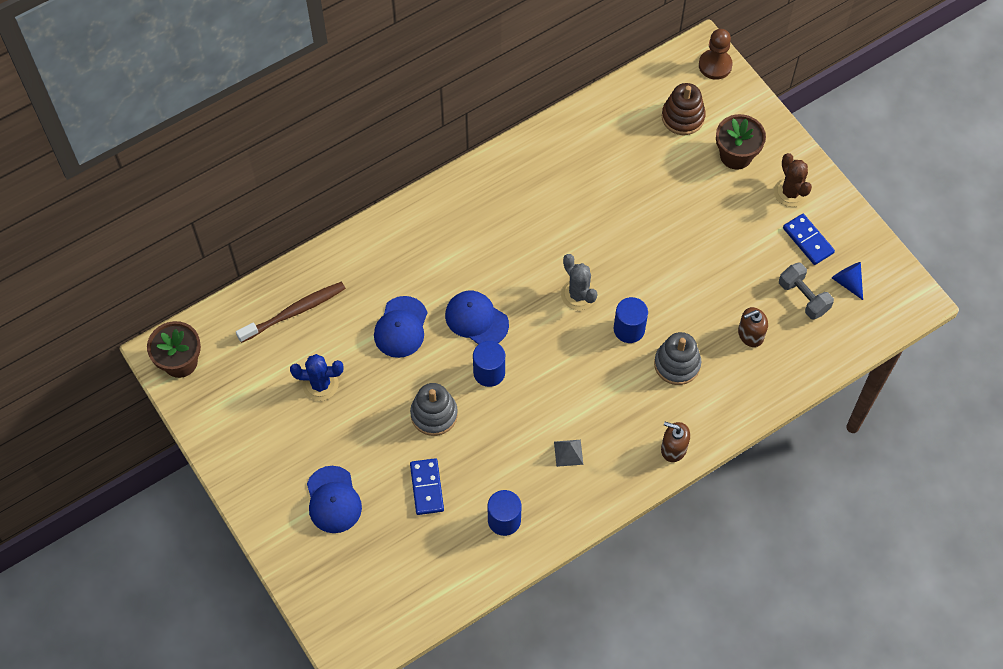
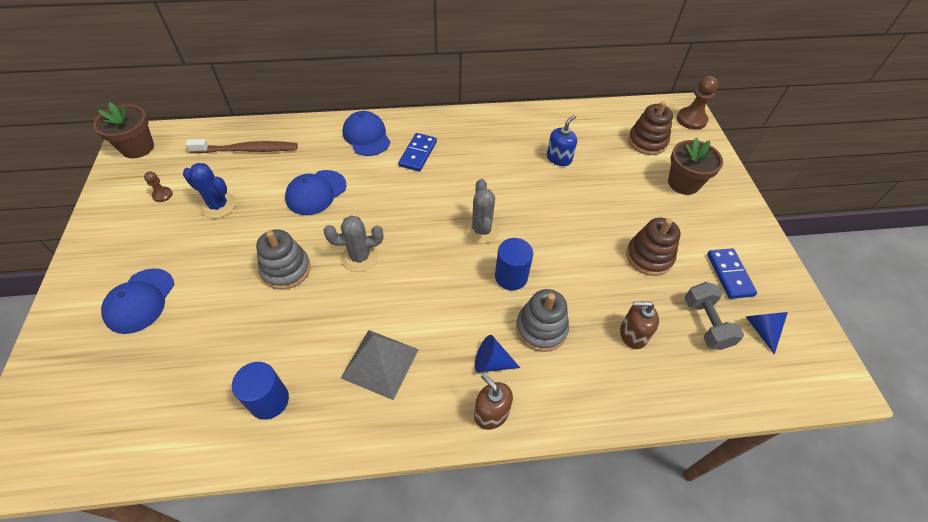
camera: 25 degrees right, 10 degrees down
blue domino [410,458,444,515] -> blue domino moved to [398,133,437,171]
blue cap [445,291,509,345] -> blue cap moved to [343,111,390,156]
blue cylinder [473,341,505,387] -> grey cactus [324,216,383,272]
grey pyramid [554,440,583,467] -> grey pyramid [341,330,419,400], size x1.88
brown cactus [774,153,812,207] -> none
none -> brown pawn [144,172,173,202]
none -> blue cone [475,335,520,373]
none -> blue soap dispenser [547,115,577,166]
none -> brown stacking toy [626,218,680,276]

